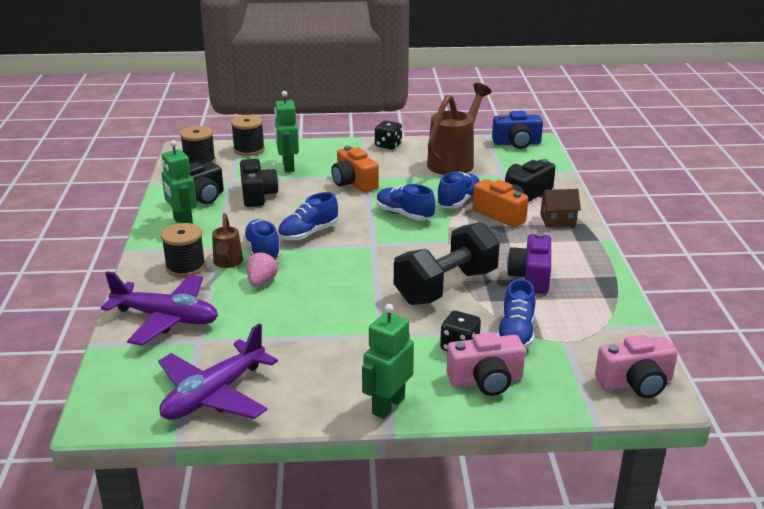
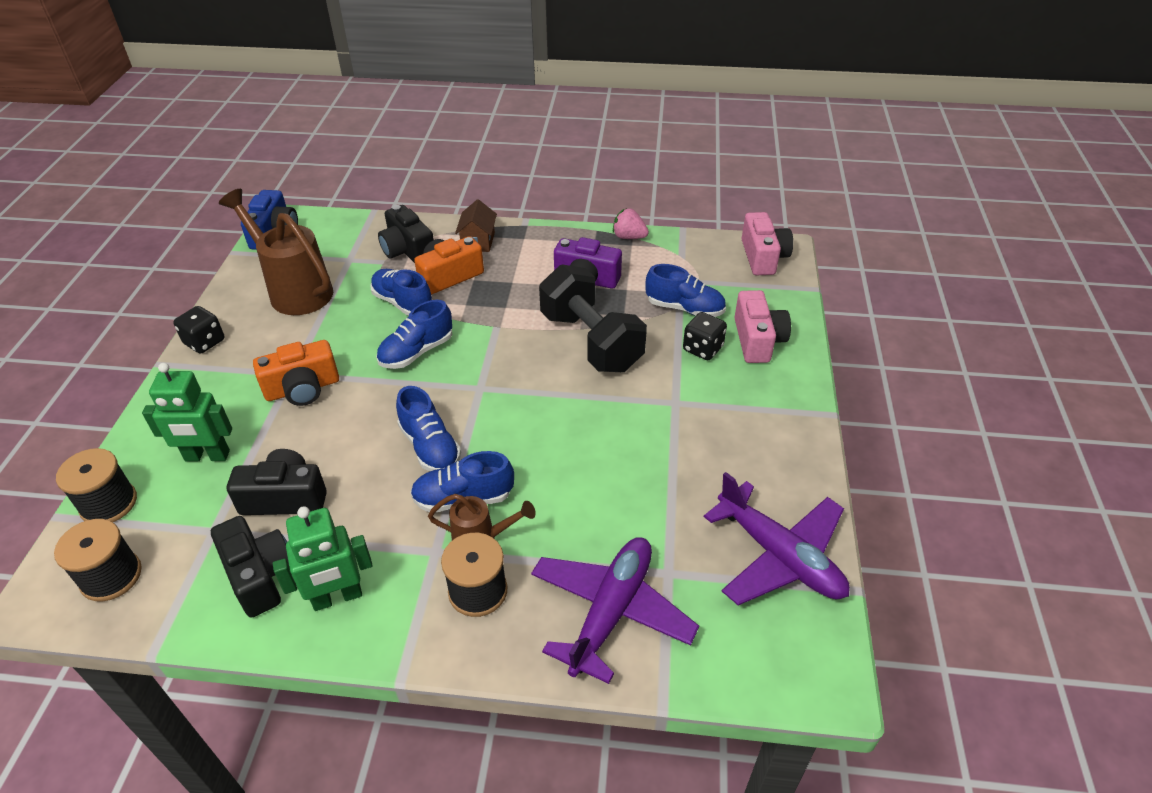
camera: 80 degrees left, 15 degrees up
pink strawberry [247,251,278,287] -> pink strawberry moved to [613,208,649,239]
green robot [362,304,414,419] -> none

